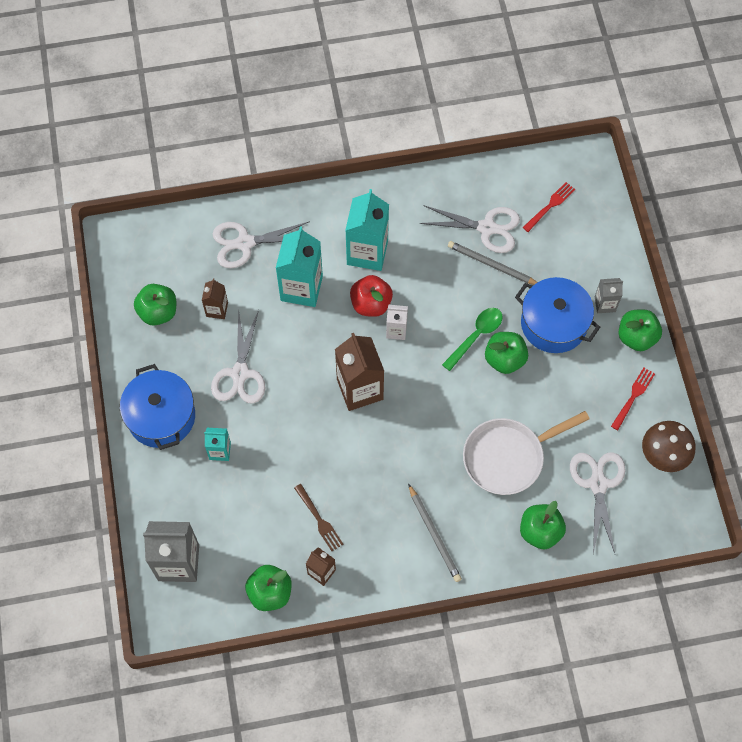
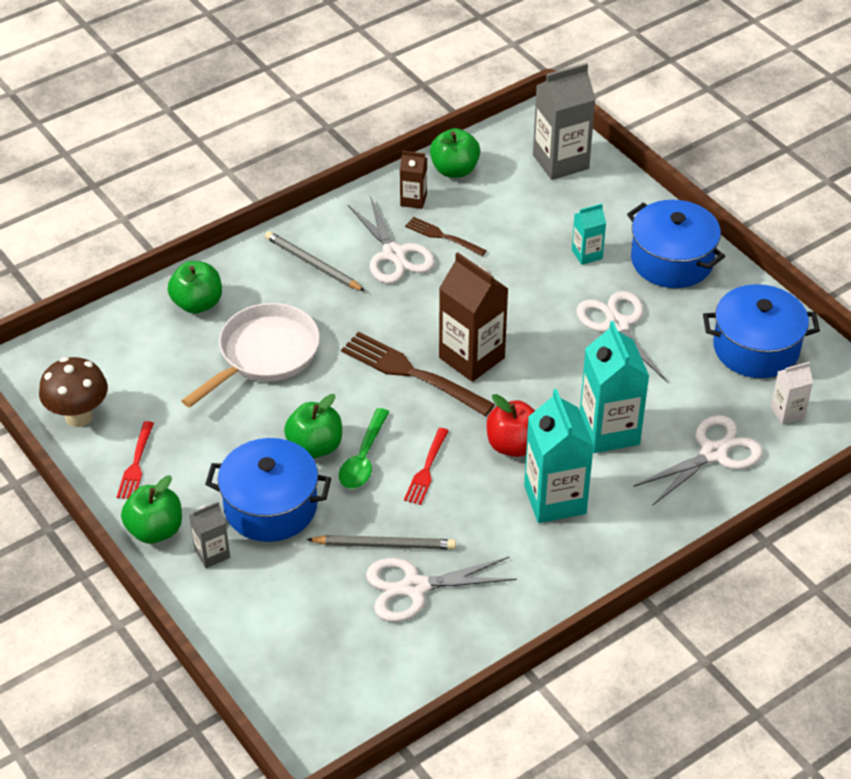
camera: 155 degrees right, 20 degrees down
green apple [134,284,176,326] -> blue pot [703,284,820,378]
brown carton [202,279,228,319] -> none
white carton [386,305,408,340] -> white carton moved to [771,362,813,425]
red fork [523,182,575,232] -> red fork moved to [404,428,449,505]
white scissors [570,452,626,554] -> white scissors moved to [348,196,435,284]
none -> brown fork [341,332,495,416]

